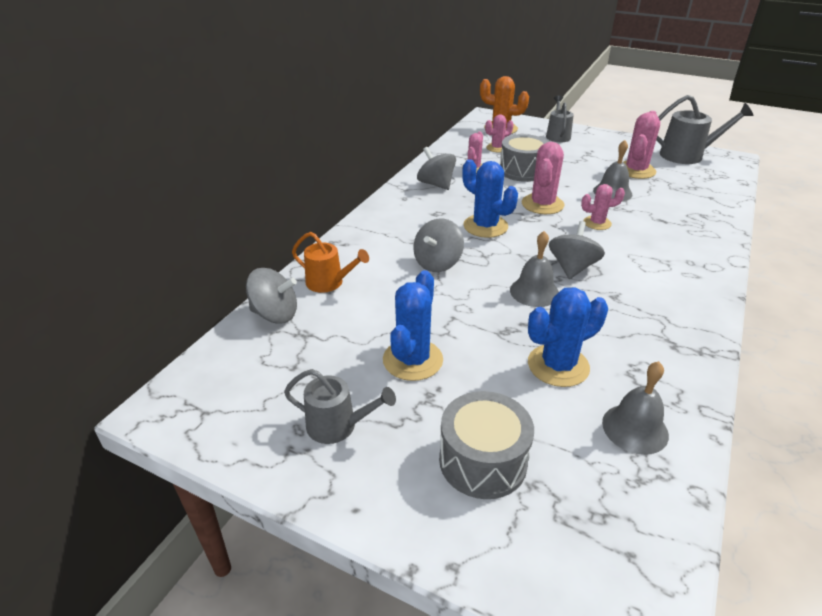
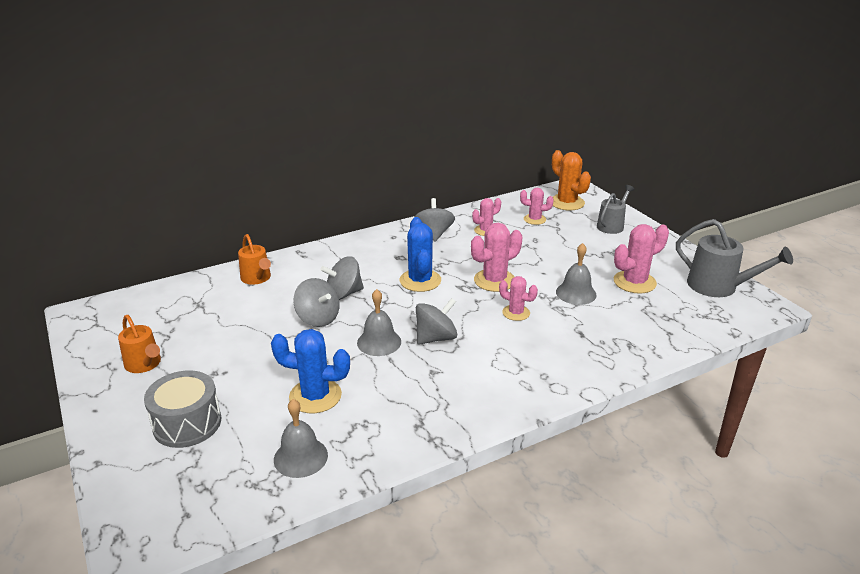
camera: 35 degrees right, 5 degrees down
grey spinning top [246,268,297,324] -> grey spinning top moved to [293,278,340,327]
grey watering can [284,369,396,444] -> orange watering can [118,315,161,373]
blue cactus [383,270,443,381] -> none
grey drum [500,134,548,182] -> none

